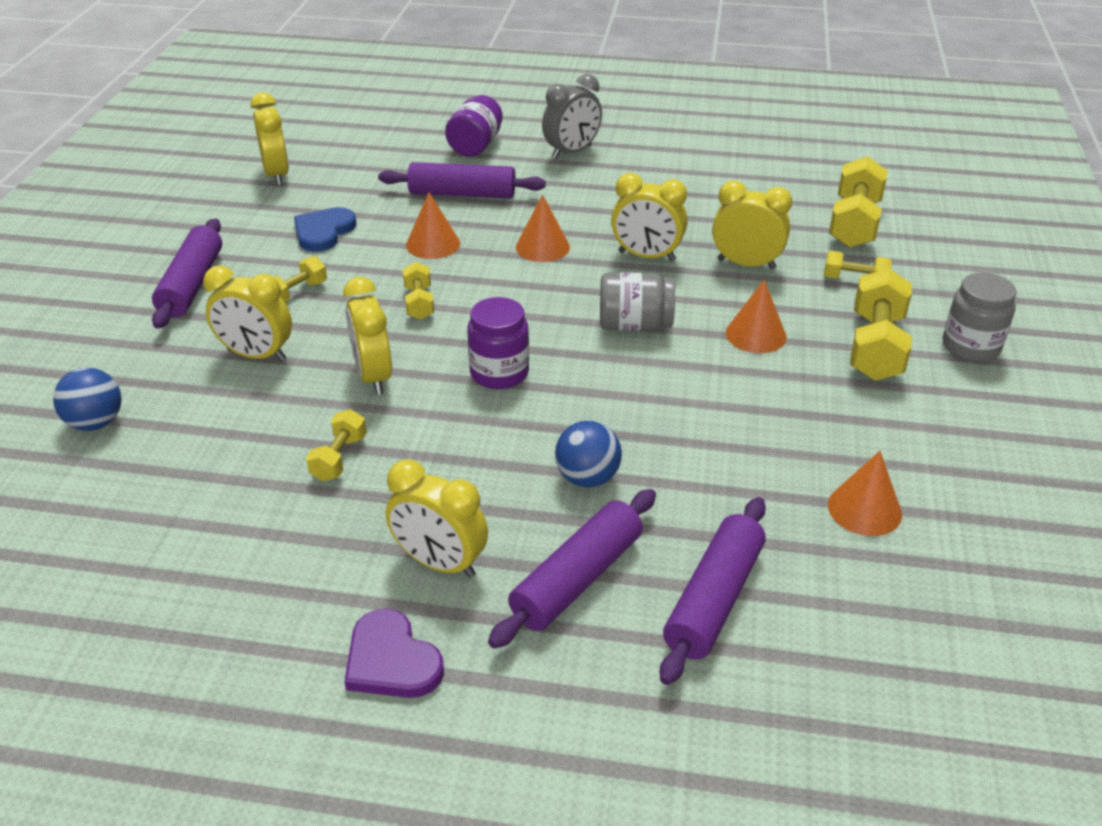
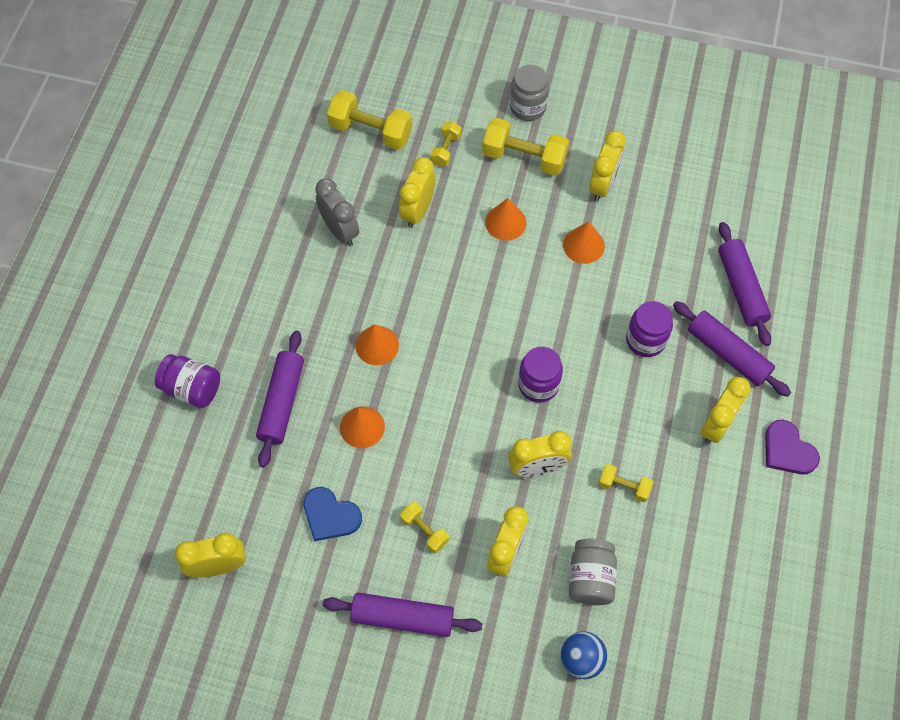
camera: 85 degrees left, 25 degrees up
purple heart [344,608,444,698] -> purple heart turned 90 degrees clockwise [765,420,820,475]
yellow dumbbell [403,262,434,320] -> none
grey clock [542,74,602,159] -> grey clock moved to [315,178,359,246]
blue ball [555,421,622,488] -> purple jar [626,301,673,357]
grey jar [600,272,675,331] -> grey jar moved to [569,539,617,605]
yellow clock [611,173,687,261] -> yellow clock moved to [589,131,626,202]
purple rolling pin [660,497,766,685] -> purple rolling pin turned 45 degrees clockwise [718,222,771,346]
orange cone [828,451,902,536] -> orange cone moved to [563,222,605,264]

